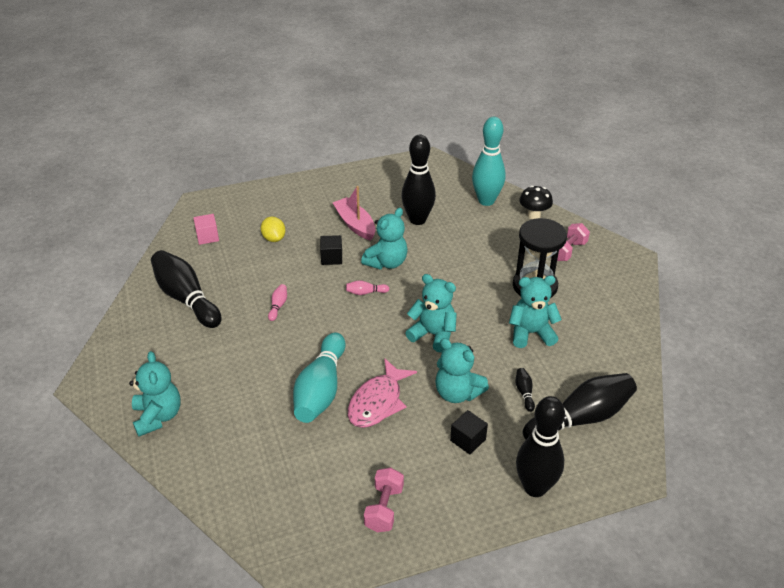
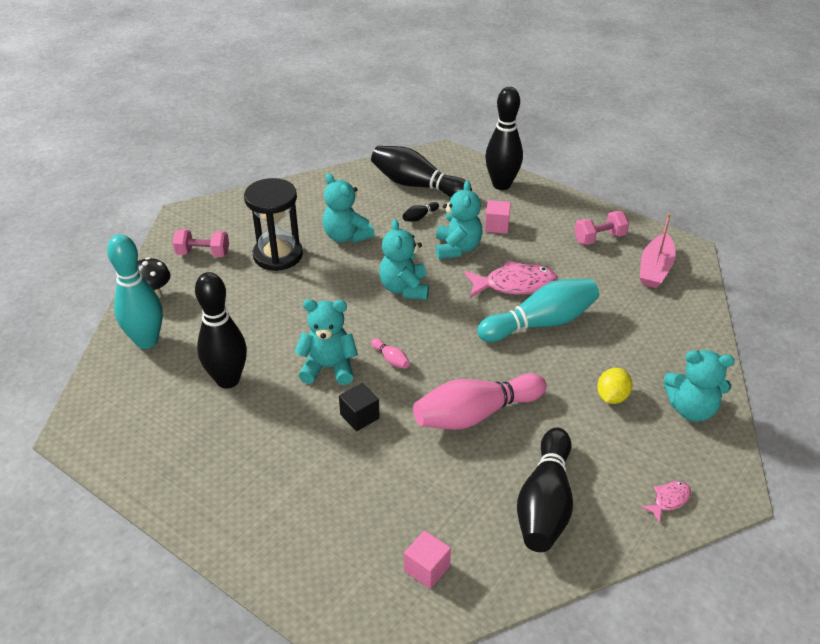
camera: 125 degrees left, 0 degrees up
turquoise teddy bear [129,351,181,437] -> turquoise teddy bear turned 120 degrees counterclockwise [664,350,735,422]
yellow lemon [261,217,285,242] -> yellow lemon moved to [597,368,632,404]
pink bowling pin [268,284,287,321] -> pink bowling pin [413,373,547,430], size x2.50
pink boat [333,186,376,241] -> pink boat moved to [640,213,676,288]
black cube [450,410,488,455] -> pink cube [485,200,511,234]
none -> pink fish [641,481,691,523]

